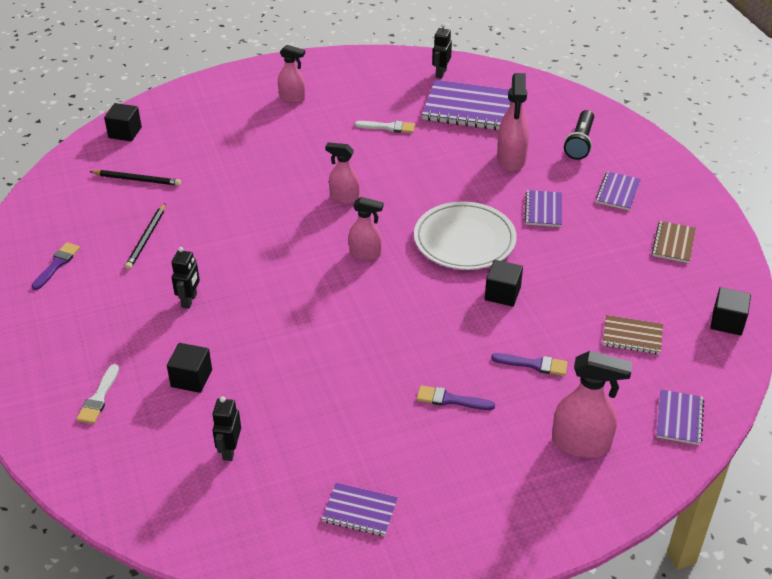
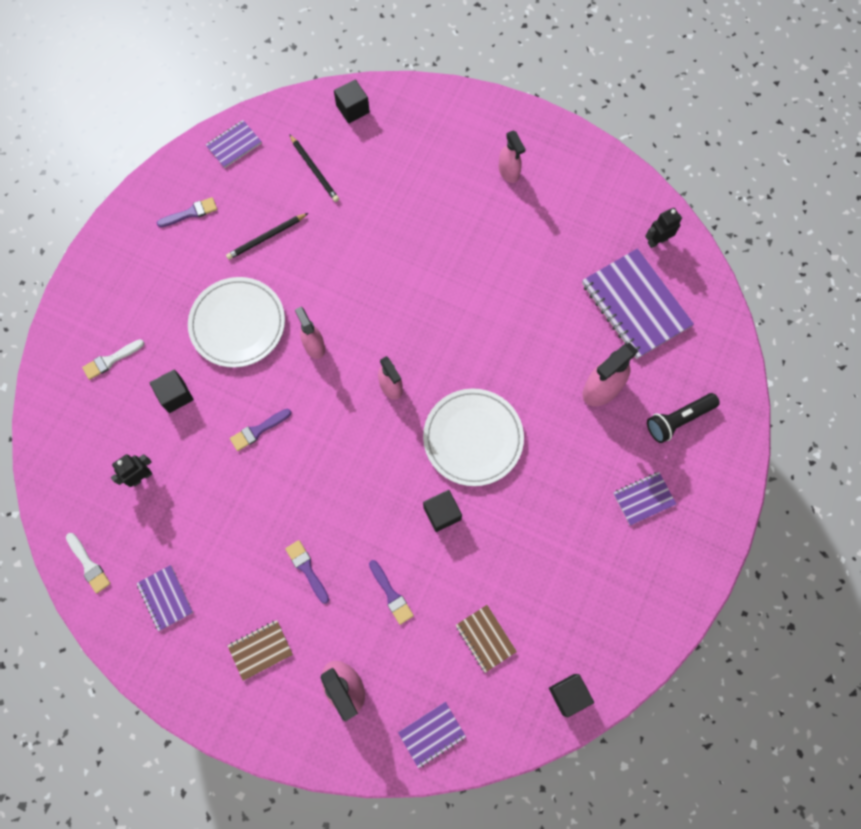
camera: 45 degrees right, 30 degrees up
black robot [172,247,200,309] -> white plate [188,277,285,368]
pink spray bottle [325,142,360,204] -> pink spray bottle moved to [295,307,325,359]
white brush [355,121,415,133] -> white brush moved to [66,533,111,594]
purple notebook [525,190,562,227] -> purple notebook moved to [206,120,262,168]
brown notebook [652,221,696,263] -> brown notebook moved to [227,620,293,681]
none -> purple brush [230,409,291,451]

